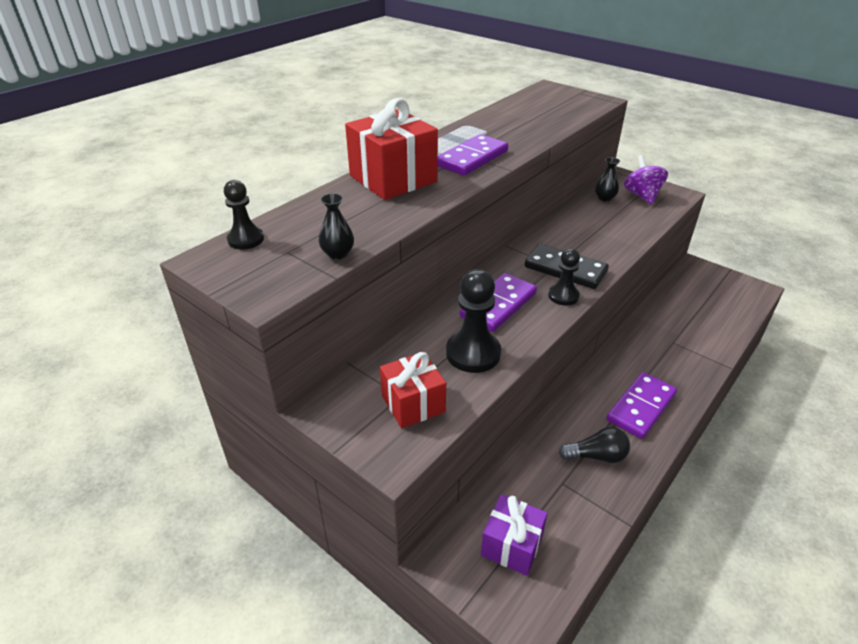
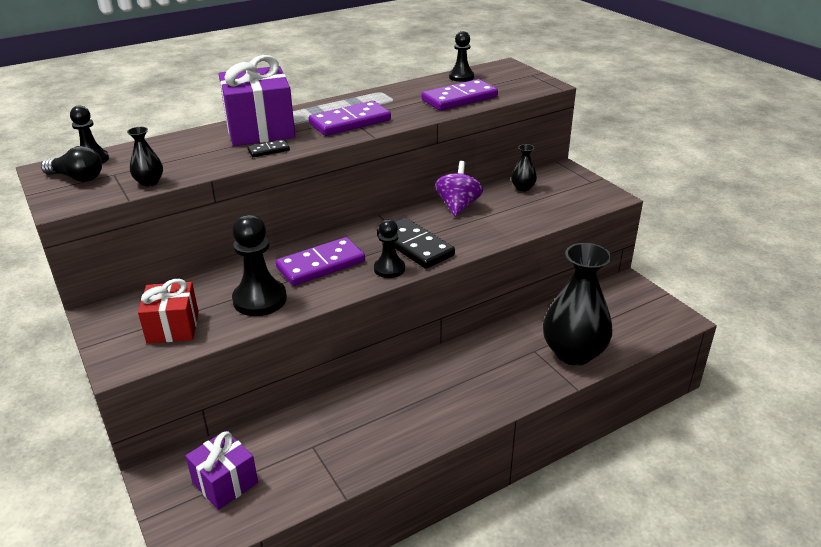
camera: 20 degrees right, 5 degrees down
red gift [345,98,438,200] -> purple gift [219,55,295,146]
black light bulb [559,427,630,463] -> black light bulb moved to [41,146,102,182]
purple domino [606,372,677,439] -> purple domino moved to [422,79,498,111]
purple spinning top [624,155,668,205] -> purple spinning top moved to [435,161,483,217]
none -> black domino [247,140,290,157]
none -> black pawn [449,31,474,82]
none -> black vase [543,243,613,366]

